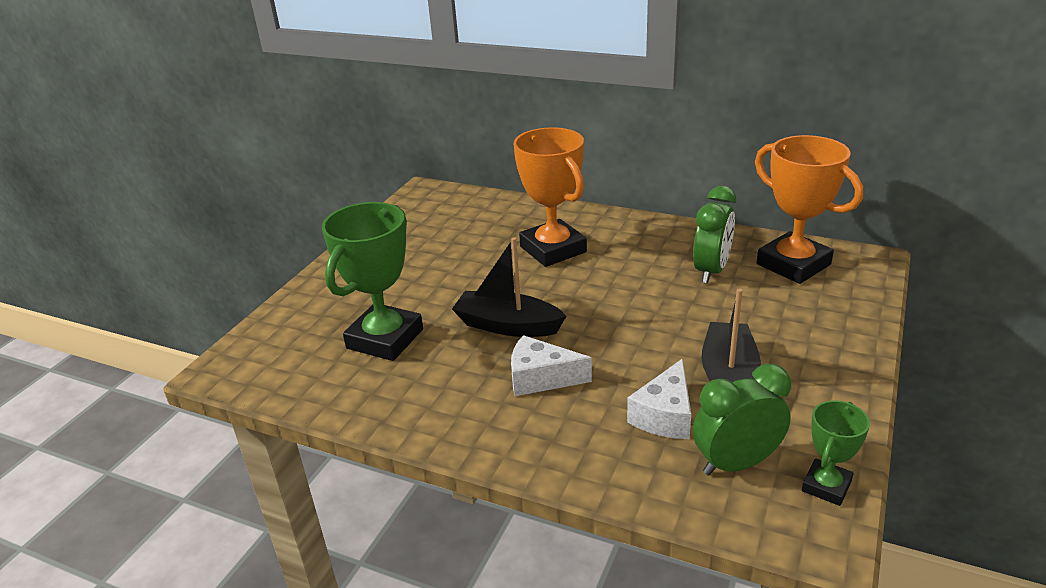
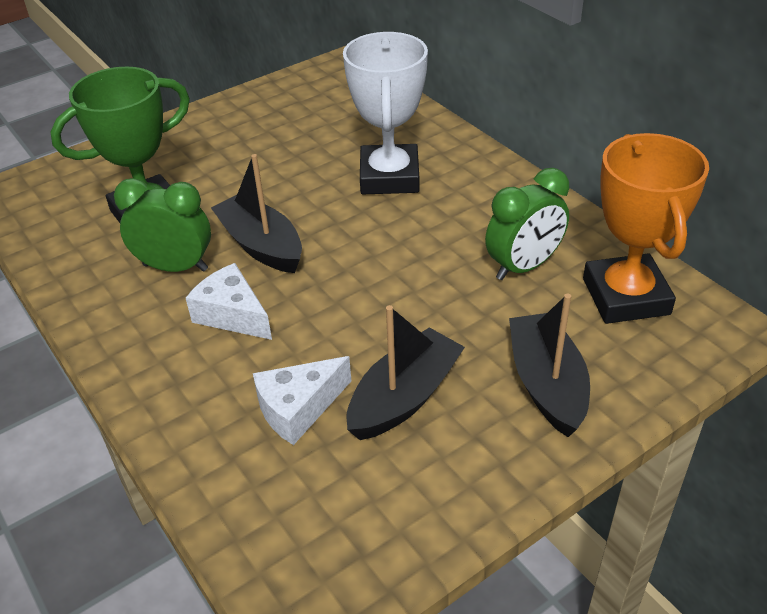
camera: 30 degrees right, 10 degrees up
orange trophy [514,127,587,267] -> white trophy [343,32,428,194]
green clock [693,364,791,476] -> green clock moved to [114,178,211,272]
green trophy [802,401,870,506] -> none
none -> black boat [509,294,590,437]

